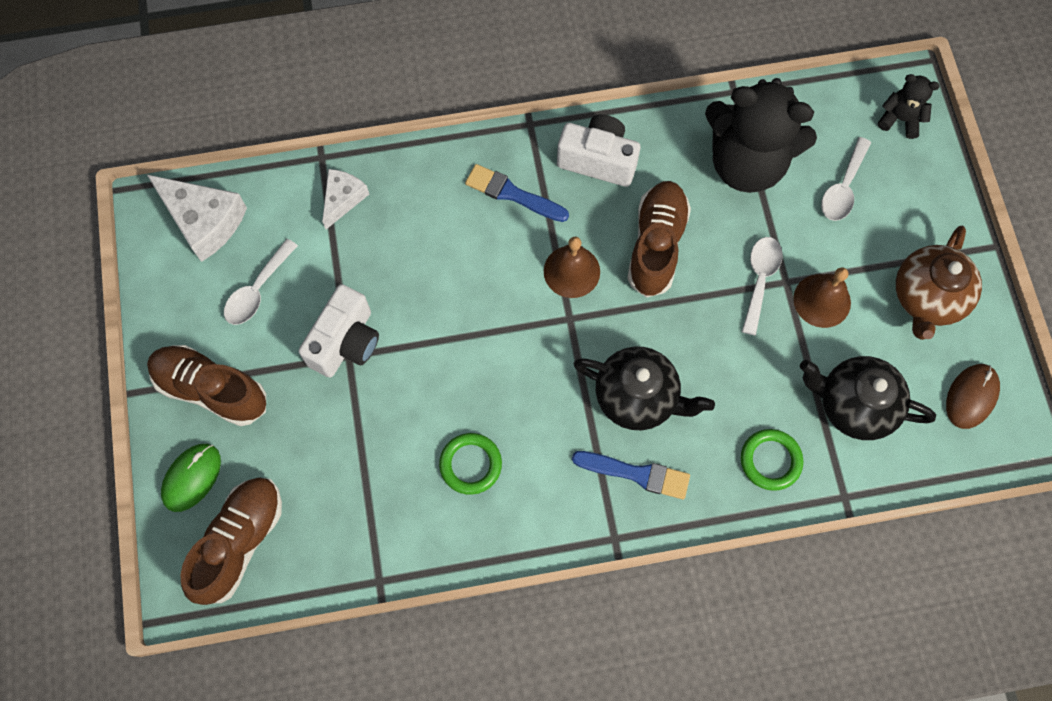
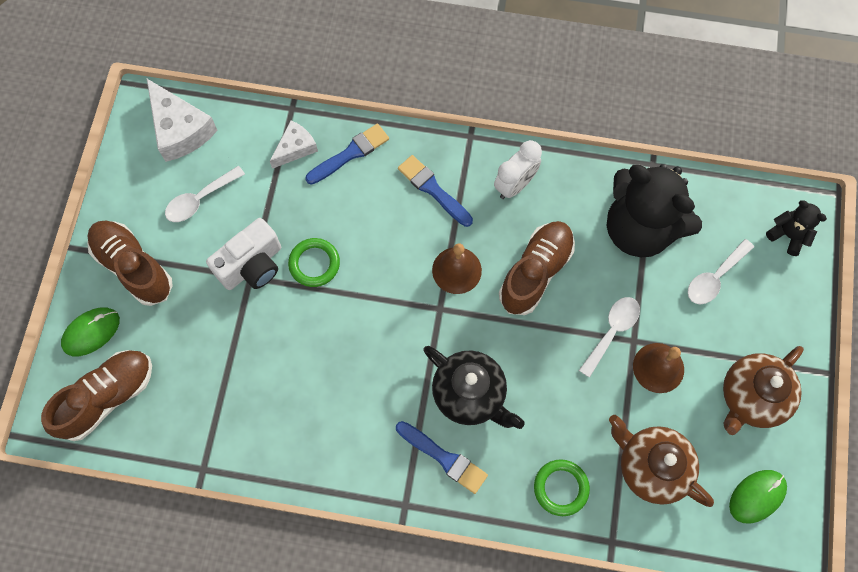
camera: 20 degrees right, 0 degrees up
green ring [439,433,502,495] -> green ring moved to [288,238,340,287]
white camera [557,115,640,187] -> white clock [494,140,542,199]
black teapot [800,356,936,440] -> brown teapot [609,415,714,507]
brown mouse [946,364,1000,429] -> green mouse [729,470,787,524]
none -> blue brush [305,124,389,185]

